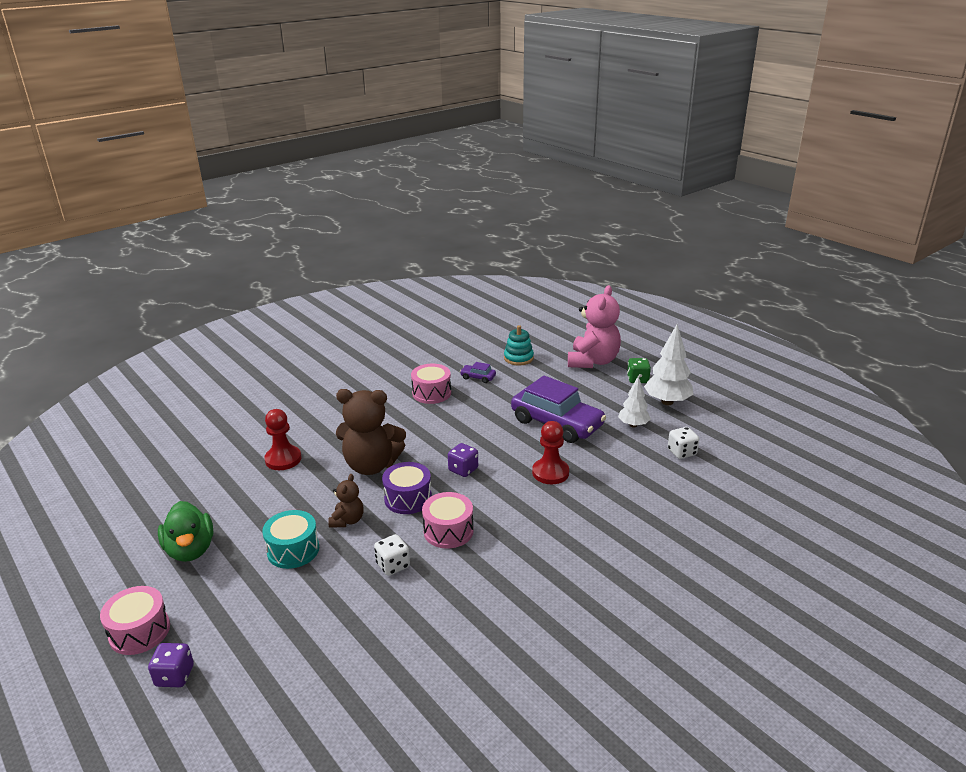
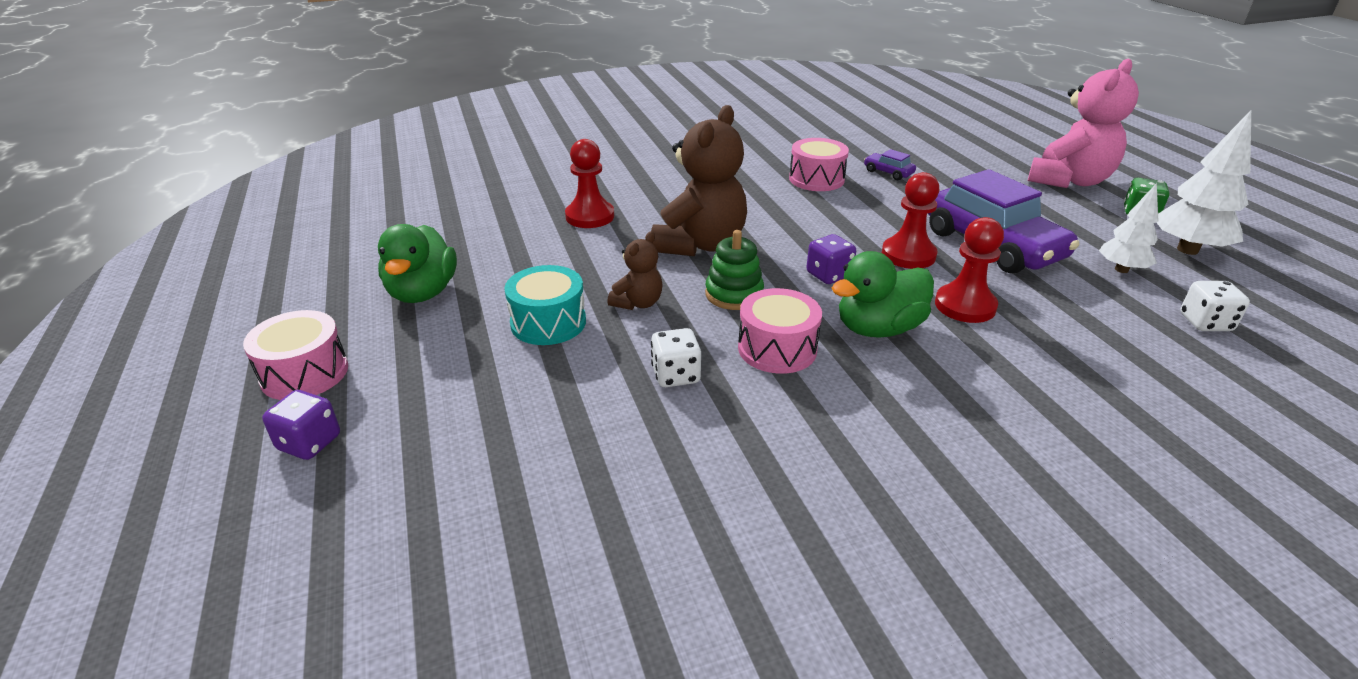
camera: 20 degrees right, 5 degrees up
brown teddy bear [336,389,406,475] -> brown teddy bear turned 90 degrees counterclockwise [651,105,747,256]
purple drum [382,462,432,514] -> green stacking toy [705,230,764,310]
turquoise stacking toy [504,325,534,366] -> none
none -> green duck [831,251,934,338]
none -> red pawn [882,172,939,269]

